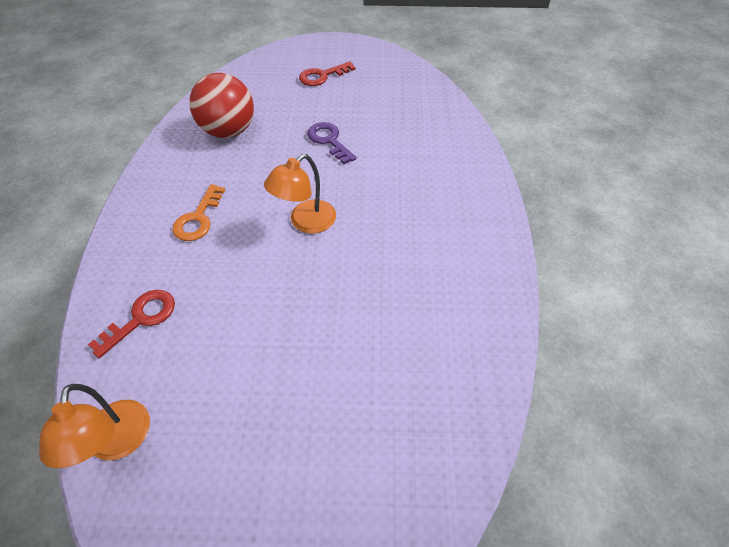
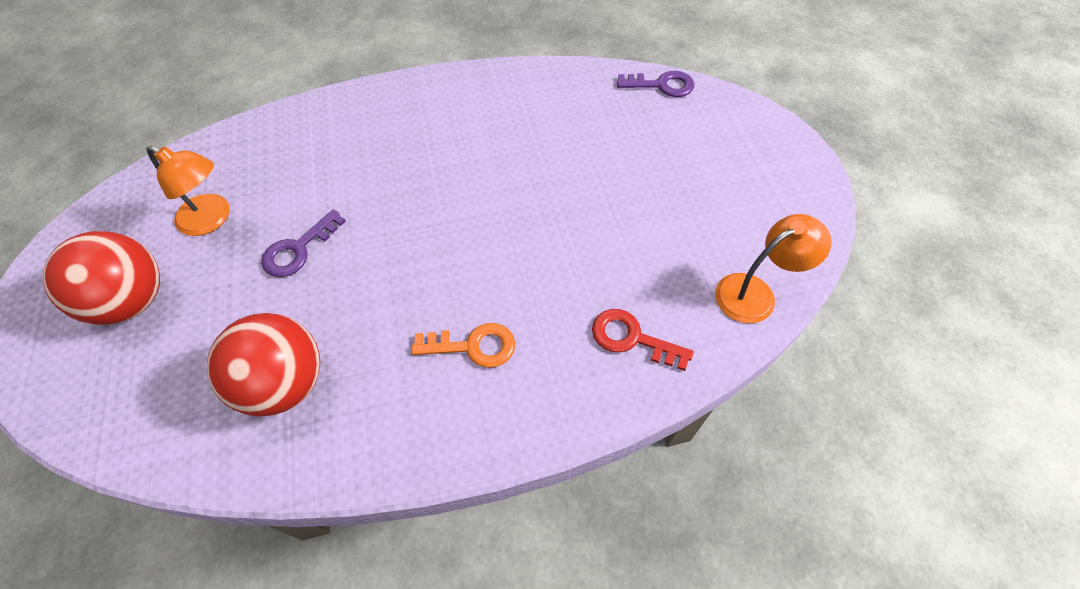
camera: 105 degrees left, 5 degrees up
orange lamp [264,154,336,234] -> orange lamp moved to [146,146,230,236]
red key [299,61,355,86] -> red ball [43,231,160,325]
none -> purple key [617,71,694,97]

